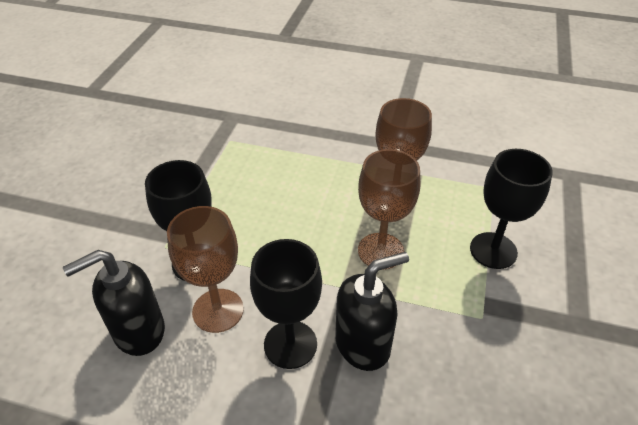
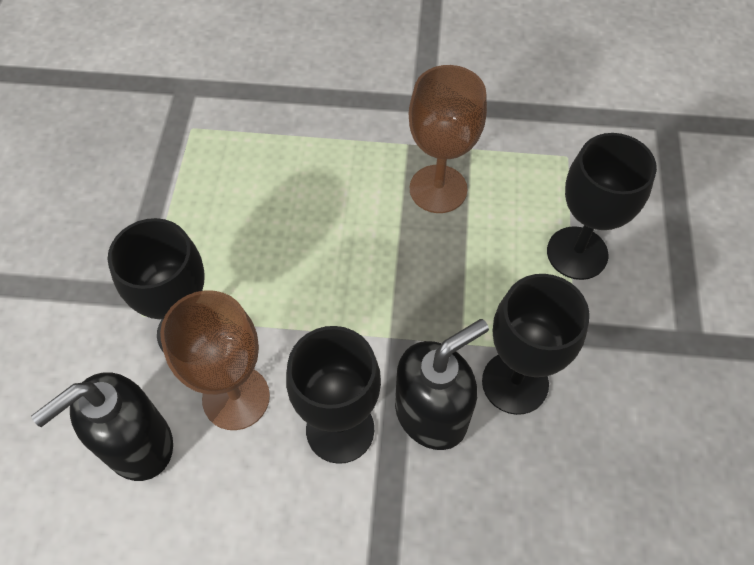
camera: 10 degrees left, 15 degrees up
brown goblet [358,149,420,270] -> none
none -> black goblet [482,274,590,415]

